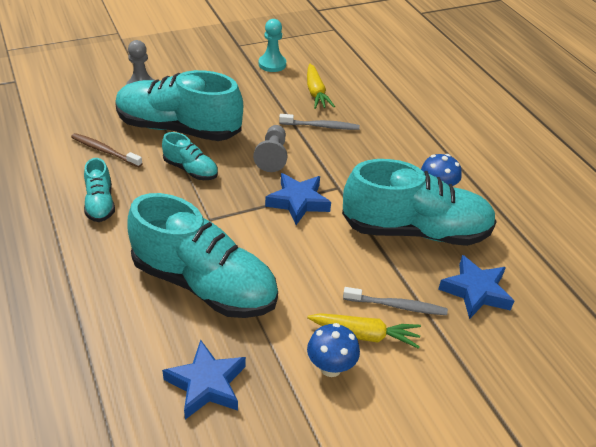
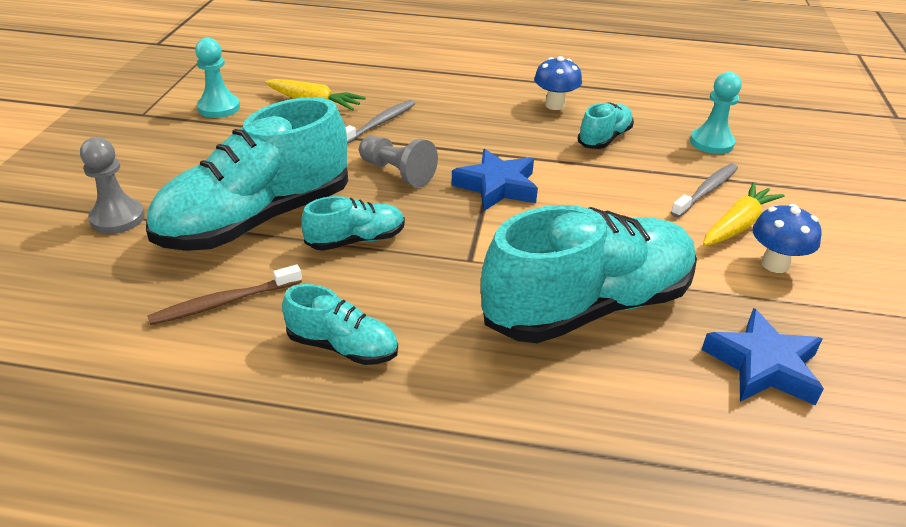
camera: 55 degrees left, 5 degrees down
turquoise shoe [342,159,497,246] -> turquoise shoe [578,103,634,149], size x0.47
blue star [438,255,514,319] -> turquoise pawn [690,72,742,154]

